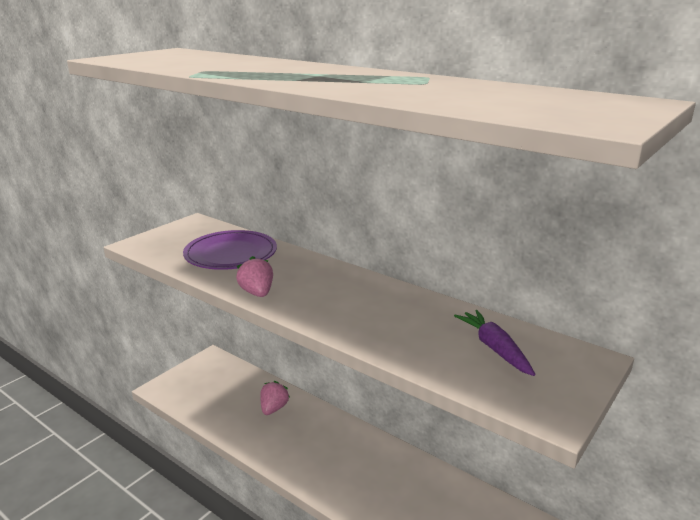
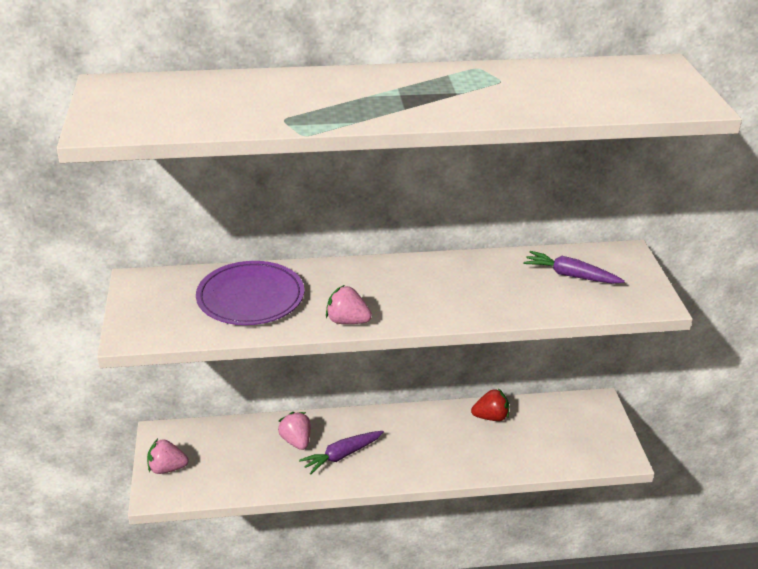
camera: 45 degrees left, 10 degrees up
none -> pink strawberry [147,439,189,474]
none -> purple carrot [299,431,384,474]
none -> red strawberry [471,388,509,421]

